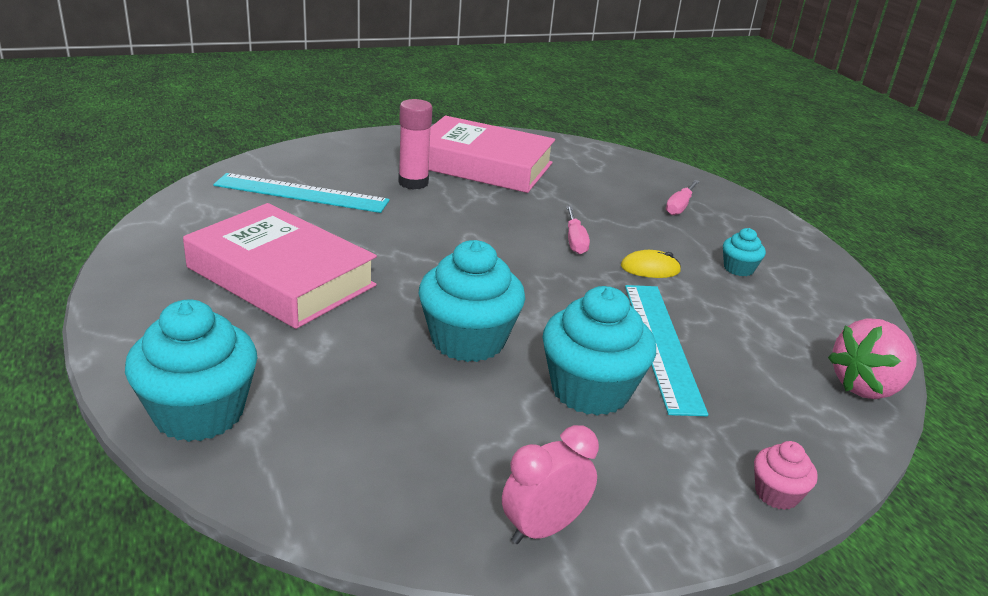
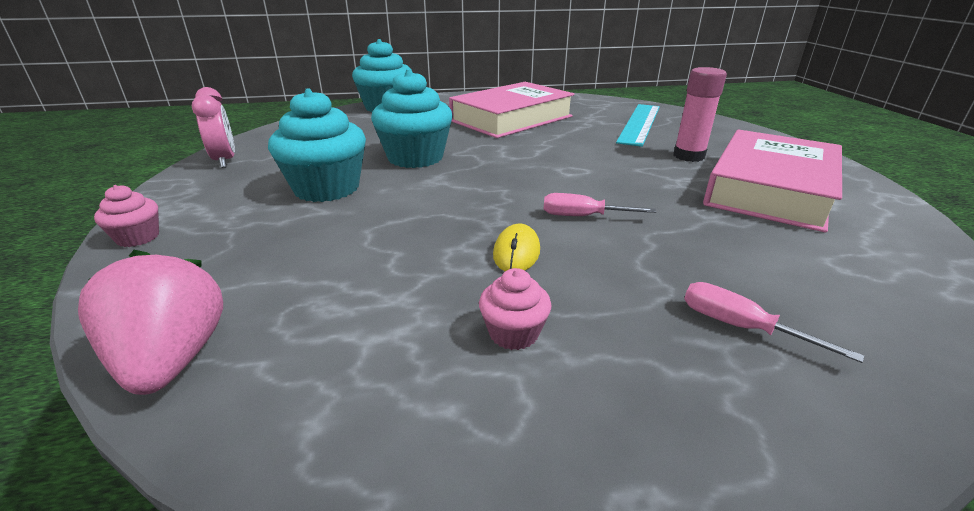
camera: 105 degrees right, 0 degrees up
turquoise ruler [625,285,708,416] -> none
turquoise cupcake [723,228,766,276] -> pink cupcake [479,268,551,350]

